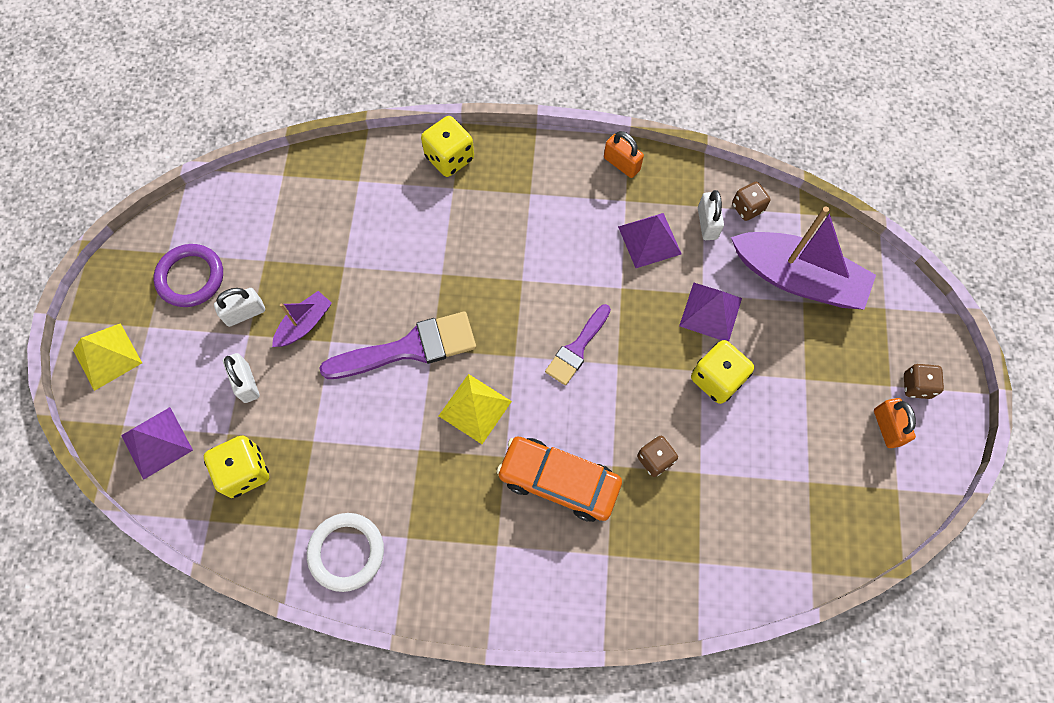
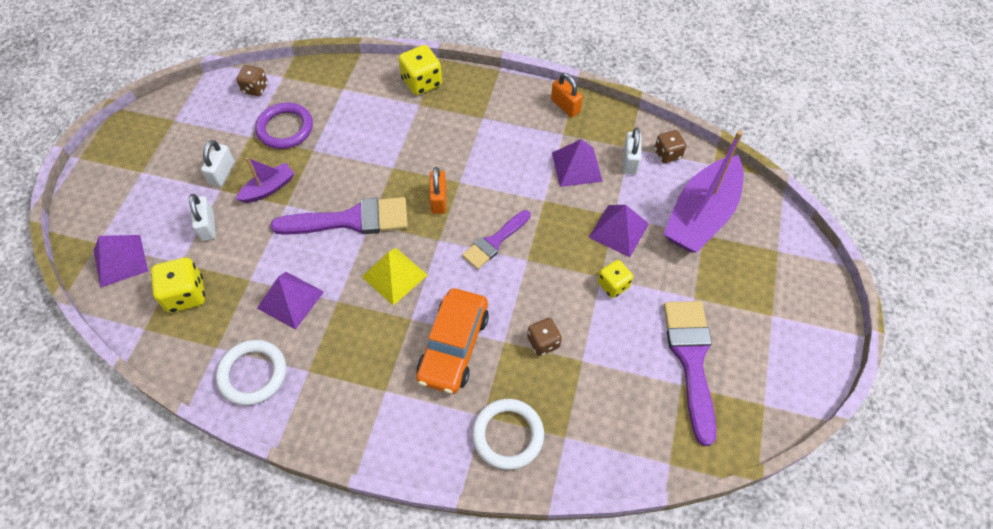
camera: 10 degrees right, 10 degrees down
yellow pyramid [73,323,142,391] -> none
purple ring [154,244,223,307] -> purple ring moved to [255,102,313,149]
white padlock [214,288,265,327] -> white padlock turned 60 degrees counterclockwise [201,140,235,187]
orange car [497,437,622,522] -> orange car turned 105 degrees counterclockwise [416,288,489,394]
yellow dice [691,340,754,404] -> yellow dice [598,260,633,298], size x0.66
purple boat [731,206,876,309] -> purple boat turned 90 degrees clockwise [664,130,744,253]
orange padlock [874,398,916,448] -> orange padlock moved to [429,167,446,214]
brown dice [904,364,944,399] -> brown dice moved to [236,65,268,96]
none -> purple pyramid [257,272,324,330]
none -> white ring [472,399,544,470]
none -> purple brush [664,301,716,446]

